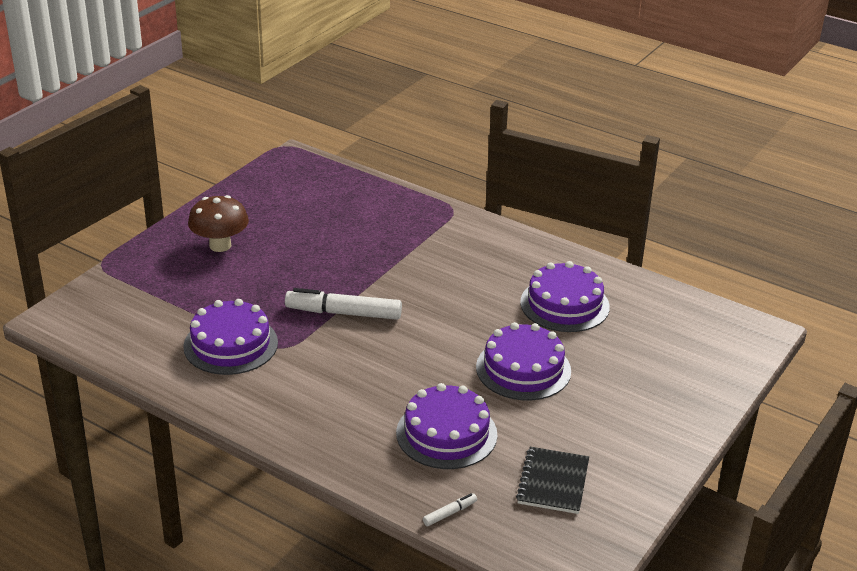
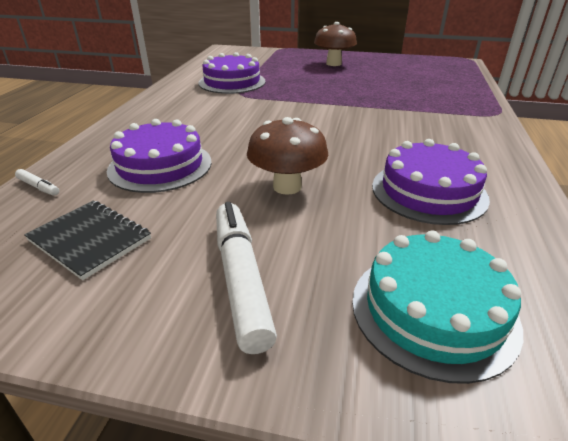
camera: 70 degrees right, 0 degrees up
white marker [285,288,402,320] -> white marker moved to [216,202,277,354]
purple cake [476,322,571,400] -> brown mushroom [247,117,328,195]
black notebook [516,447,589,514] -> black notebook turned 45 degrees clockwise [24,201,151,280]
none -> turquoise cake [352,230,523,384]

